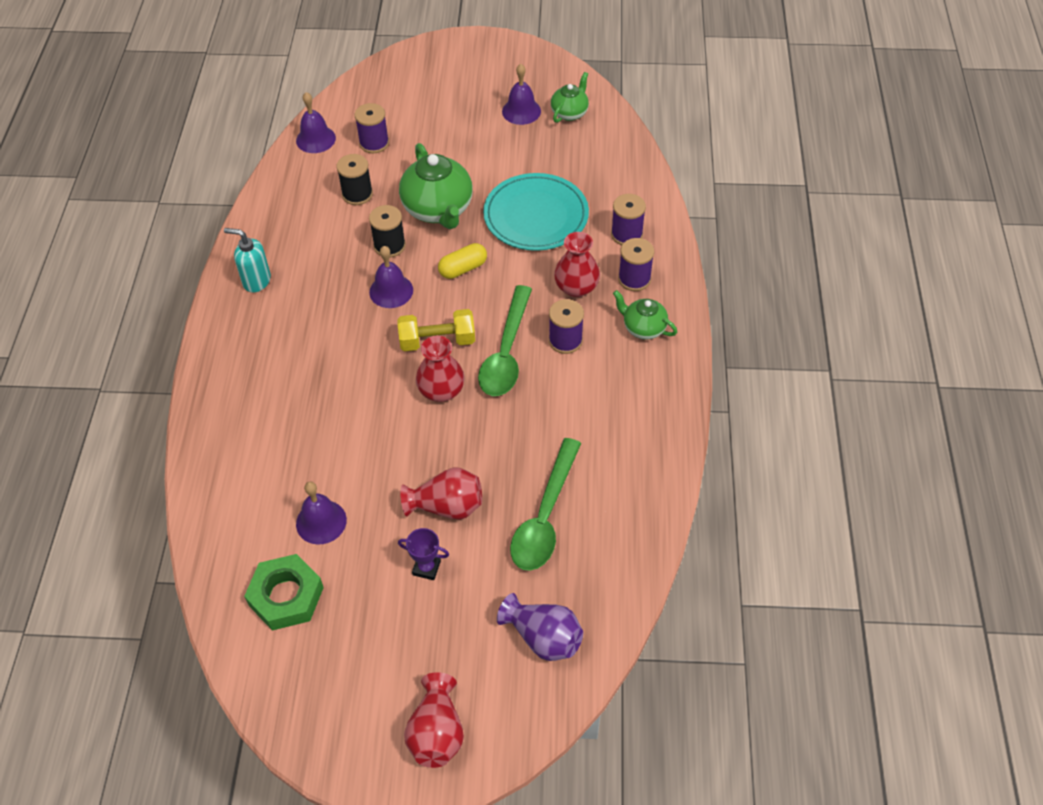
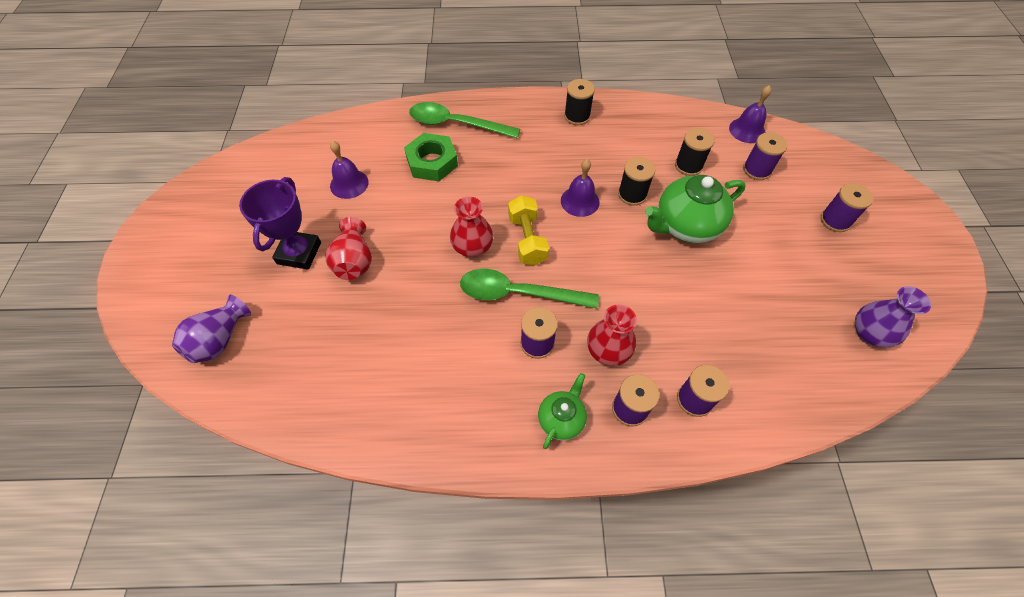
camera: 85 degrees right, 5 degrees up
turquoise soap dispenser [224,228,271,293] -> black spool [564,79,595,125]
green nut [244,554,324,631] -> green nut moved to [404,133,458,181]
purple trophy [398,528,449,580] -> purple trophy [239,177,321,270], size x1.88
red vase [404,672,464,768] -> none
yellow capsule [438,243,487,279] -> none
turquoise plate [483,173,589,251] -> none
purple bell [502,64,541,125] -> none
green spoon [510,438,581,571] -> green spoon moved to [409,102,520,138]
green teapot [551,72,589,123] -> purple vase [855,286,931,348]
none -> purple spool [820,183,873,232]

